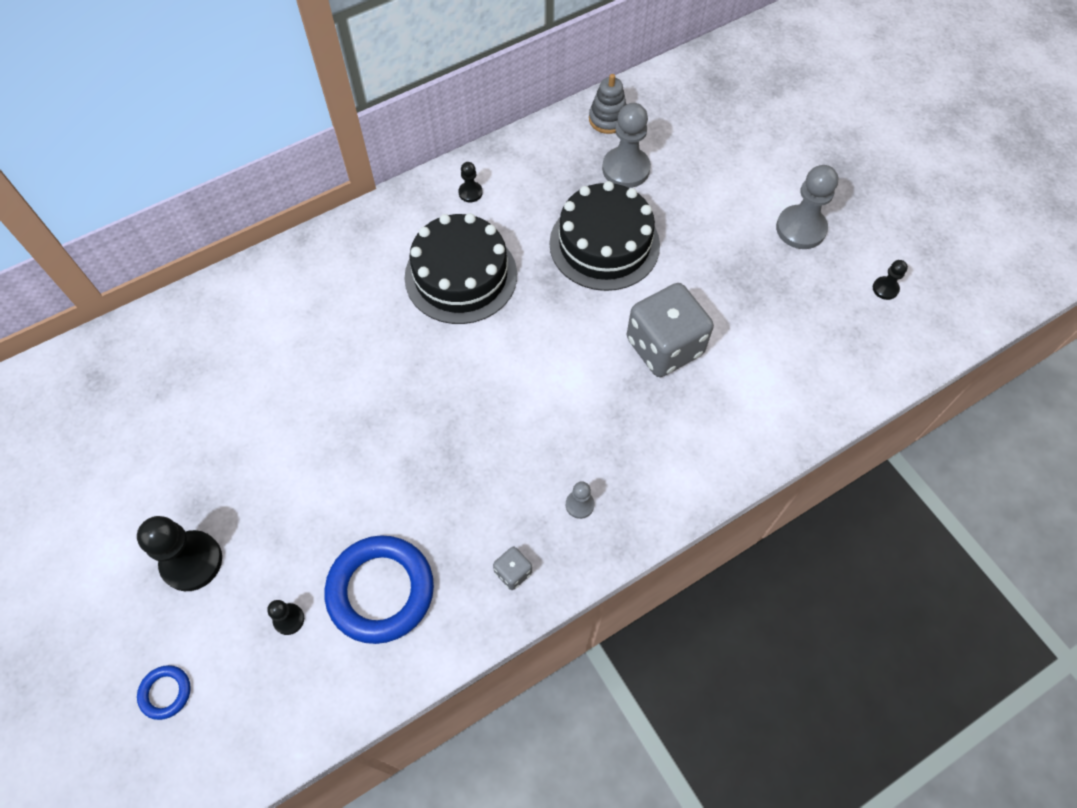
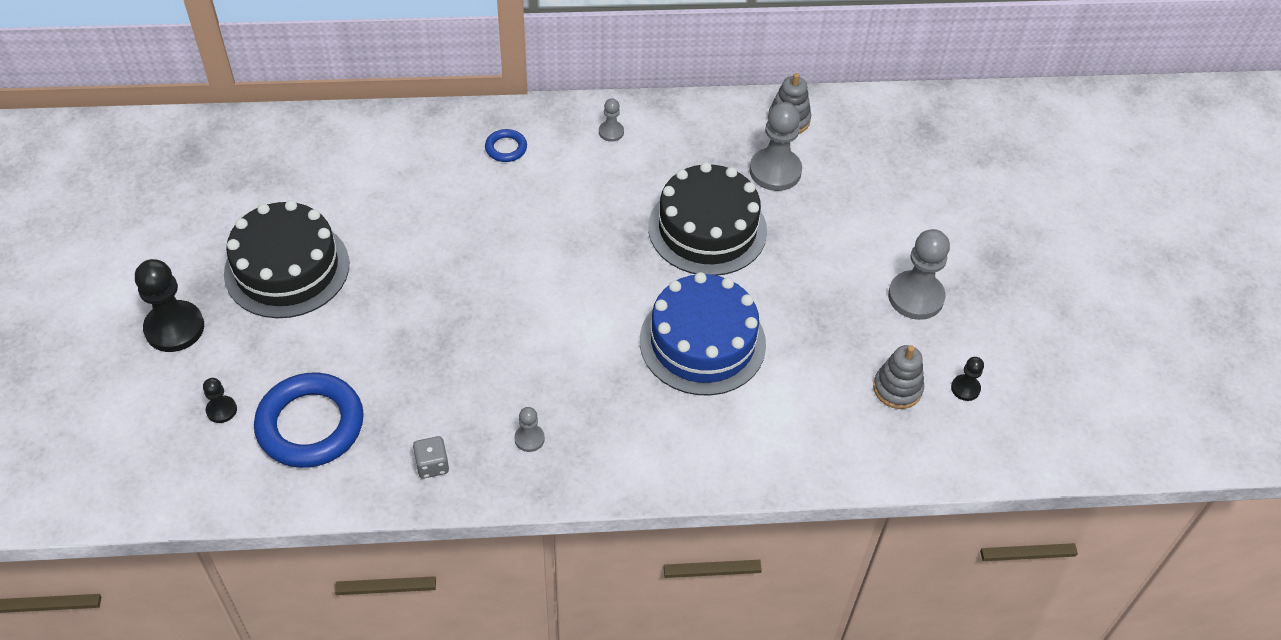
camera: 25 degrees right, 10 degrees down
blue ring [137,665,191,720] -> blue ring moved to [485,129,527,162]
black cake [404,213,517,324] -> black cake moved to [224,200,349,318]
black pawn [458,162,483,202] -> grey pawn [599,98,624,142]
grey dice [627,283,714,377] -> blue cake [640,272,766,395]
none -> grey stacking toy [873,345,924,409]

